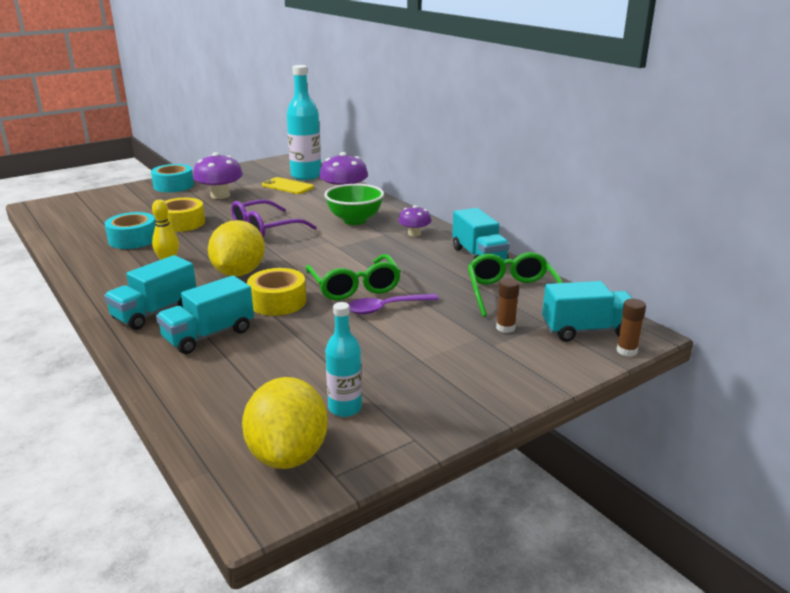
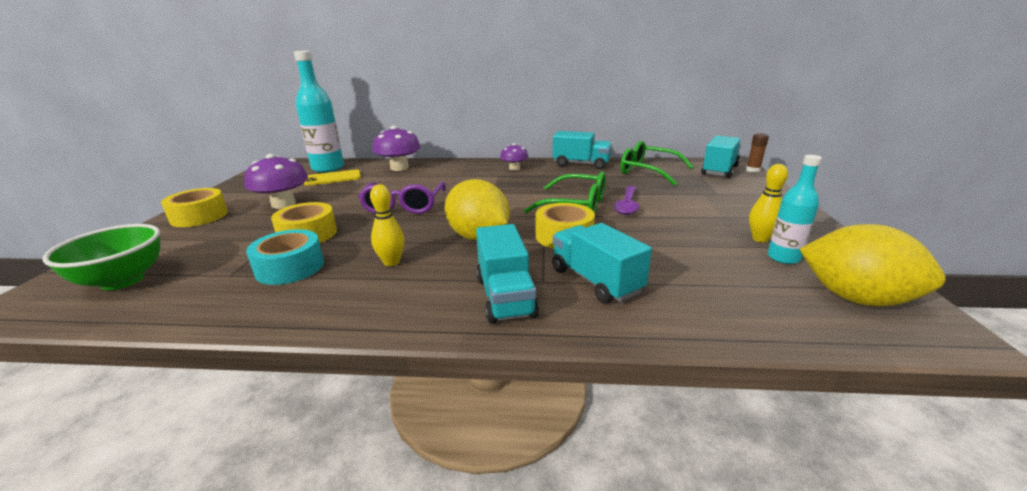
camera: 50 degrees left, 0 degrees up
turquoise tape [151,164,194,192] -> yellow tape [161,188,228,227]
turquoise truck [156,276,254,354] -> turquoise truck turned 150 degrees clockwise [552,223,652,303]
green bowl [324,184,384,225] -> green bowl moved to [42,224,160,290]
brown glue stick [496,278,520,333] -> none
none -> yellow bowling pin [749,164,788,243]

